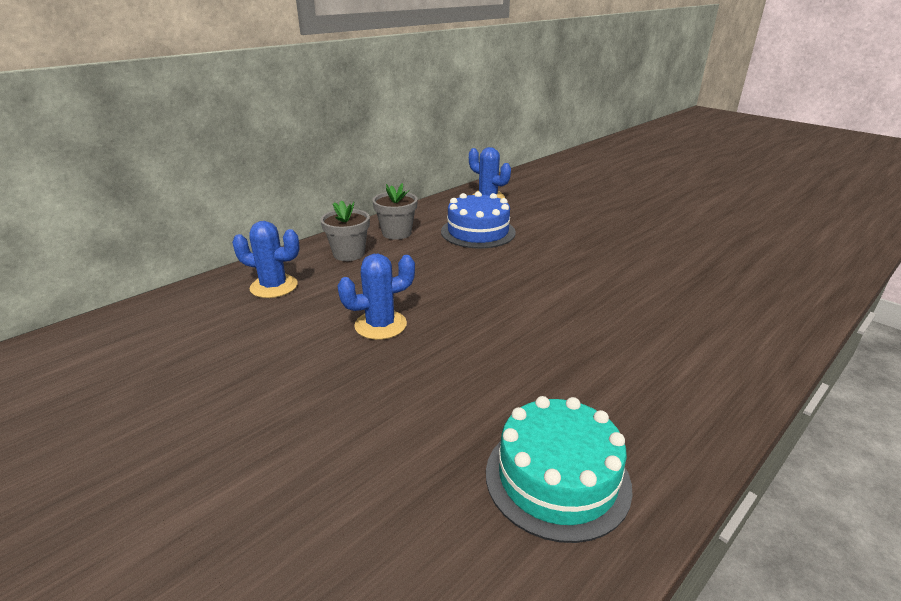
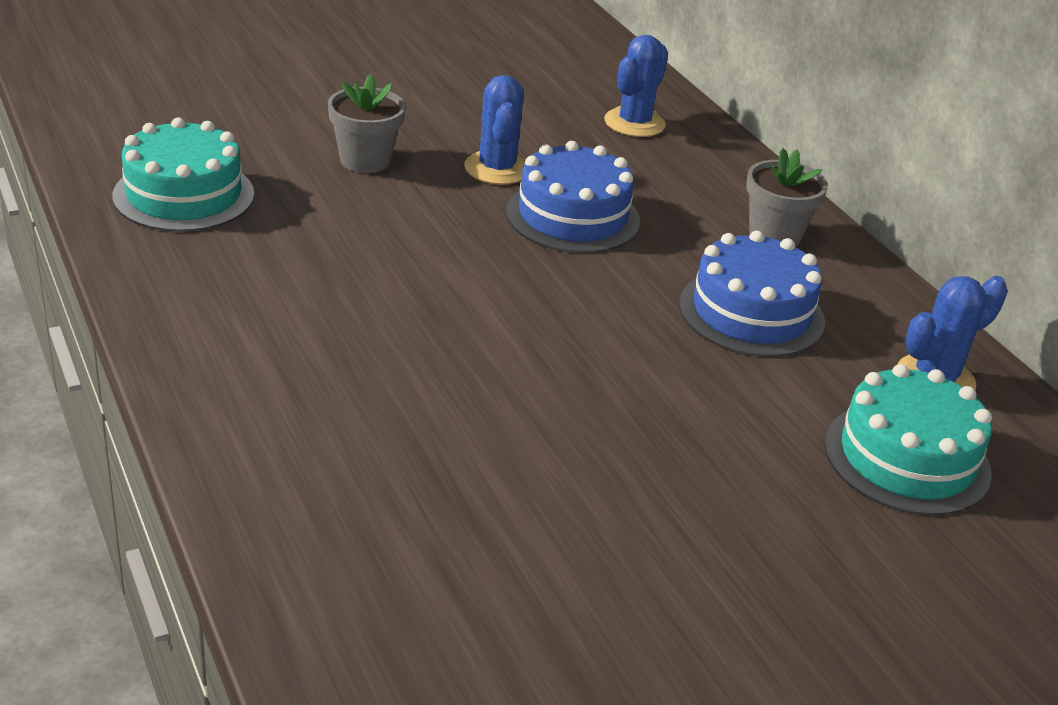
camera: 105 degrees right, 5 degrees up
grey flower pot [320,200,370,261] -> grey flower pot moved to [328,74,406,173]
none -> blue cake [506,141,640,253]
none -> turquoise cake [824,364,992,516]

